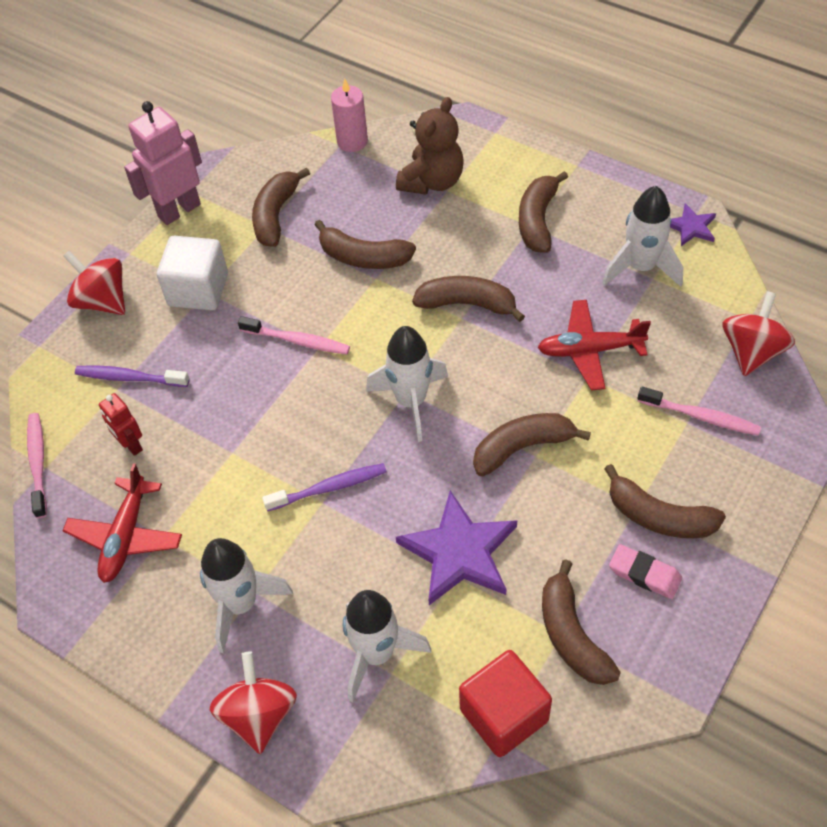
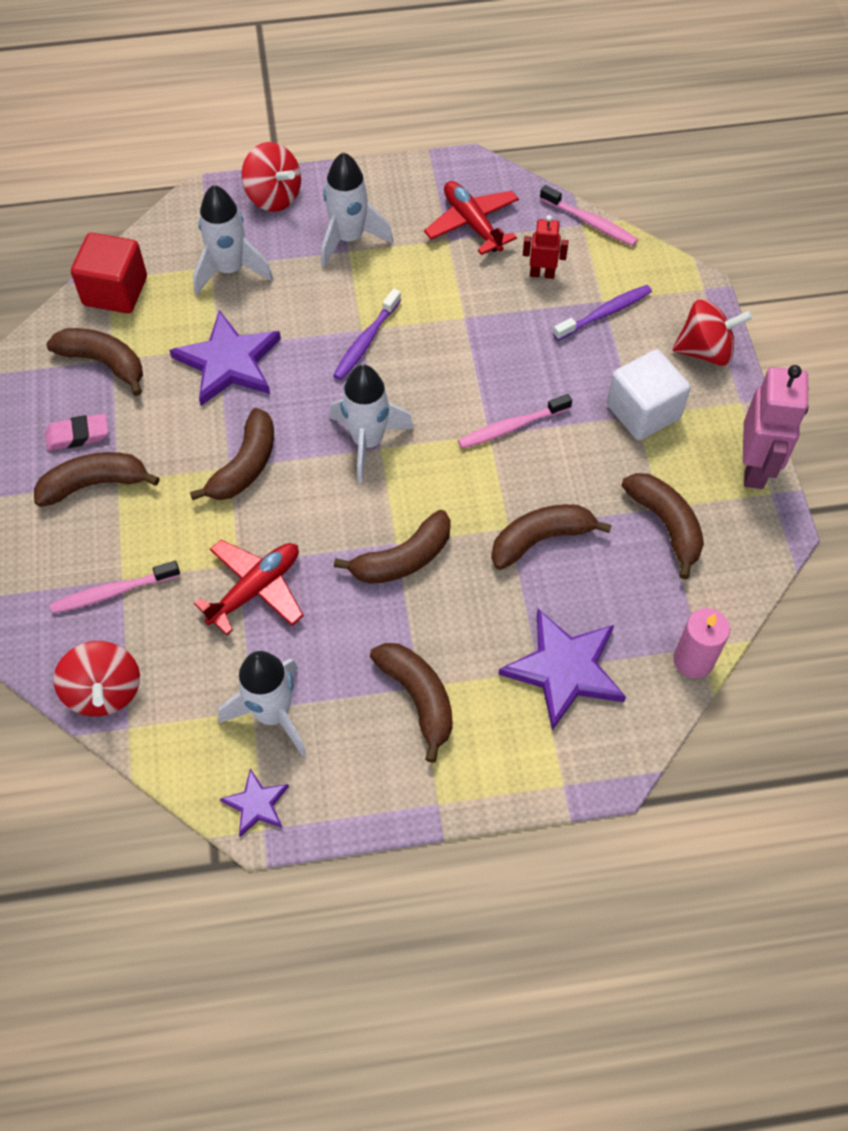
camera: 135 degrees right, 5 degrees up
brown teddy bear [396,97,464,194] -> purple star [498,609,626,730]

